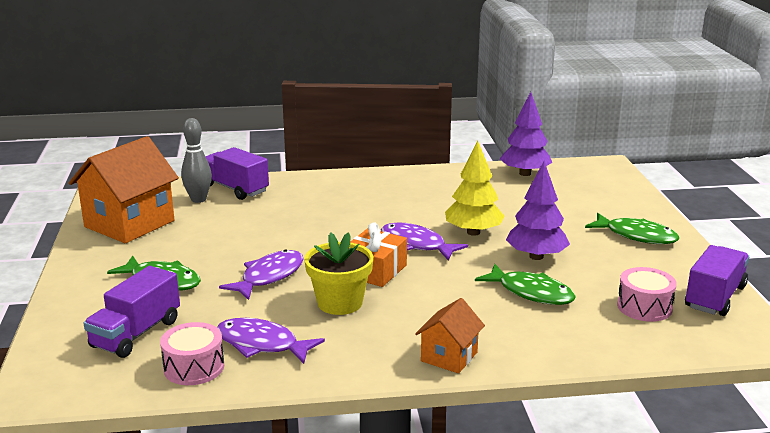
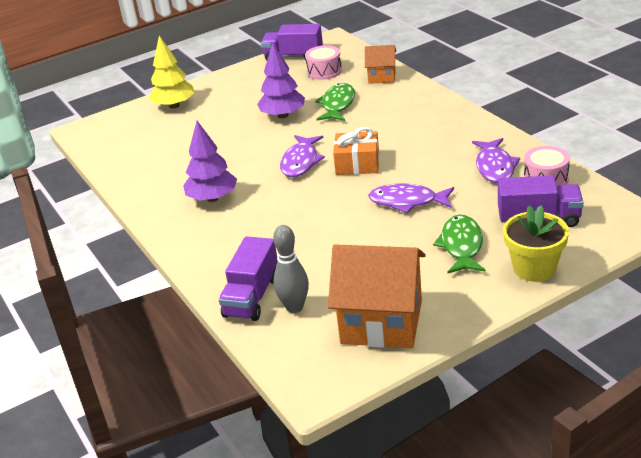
camera: 110 degrees left, 10 degrees up
yellow flower pot [304,232,374,315] -> yellow flower pot moved to [503,205,569,282]
orange house [415,298,485,373] -> orange house moved to [365,45,396,84]
yellow tree [445,141,505,236] -> yellow tree moved to [149,36,195,109]
purple tree [500,92,552,176] -> purple tree moved to [183,121,237,202]
green fish [585,213,679,244] -> none

